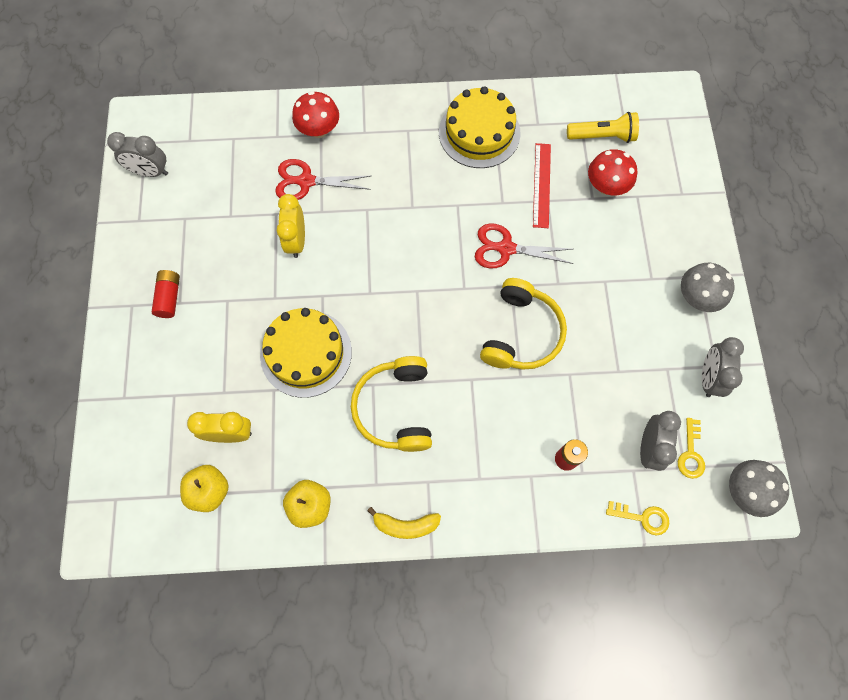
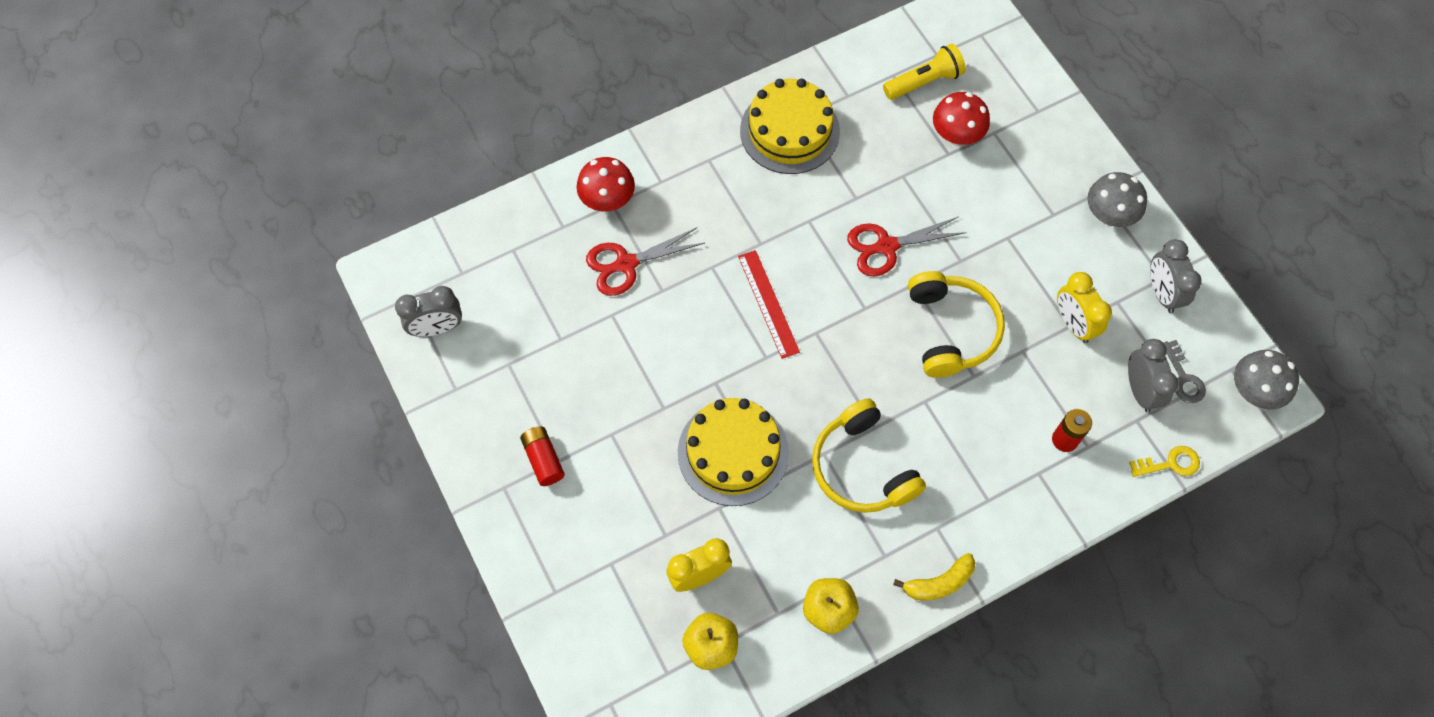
camera: 25 degrees left, 5 degrees down
yellow clock [277,194,305,258] -> yellow clock moved to [1057,272,1112,343]
red ruler [533,143,551,228] -> red ruler moved to [738,250,800,359]
yellow key [678,418,705,479] -> grey key [1164,340,1206,403]

